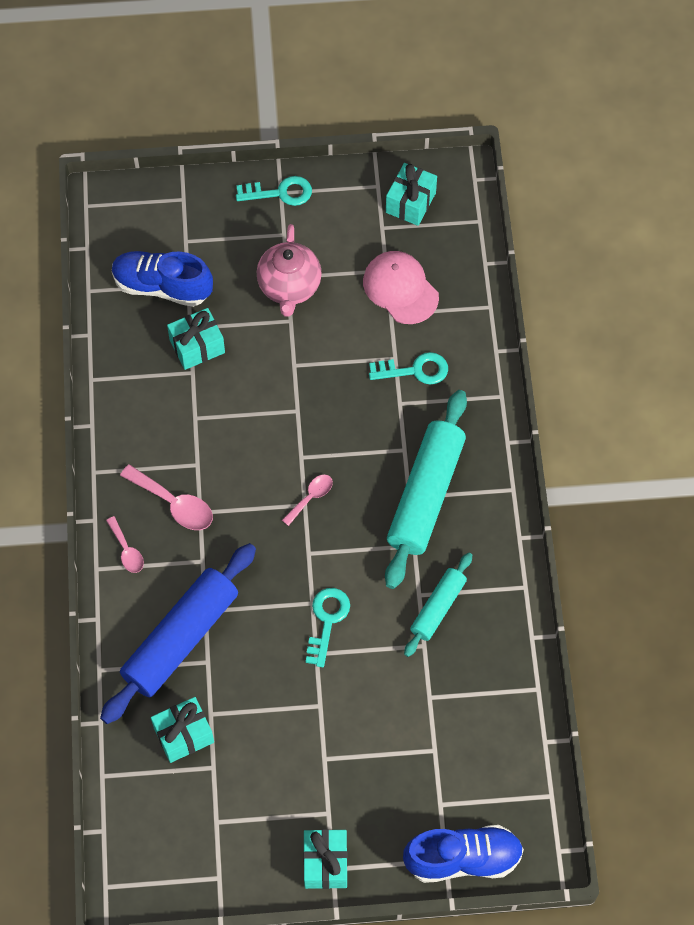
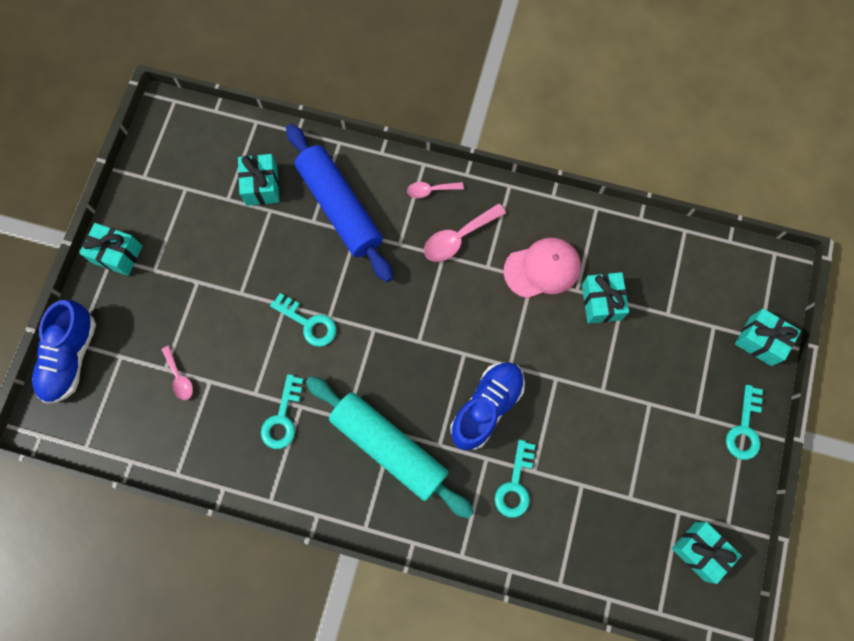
camera: 110 degrees right, 10 degrees up
blue shoe [112,251,213,307] -> blue shoe moved to [450,362,525,450]
pink teapot [257,224,322,317] -> none
pink spoon [282,475,333,526] -> pink spoon moved to [161,346,193,400]
pink cap [363,251,439,324] -> pink cap moved to [504,237,581,298]
turquoise rolling pin [404,553,472,657] -> turquoise key [261,374,303,449]
none -> turquoise gift [735,308,801,366]

